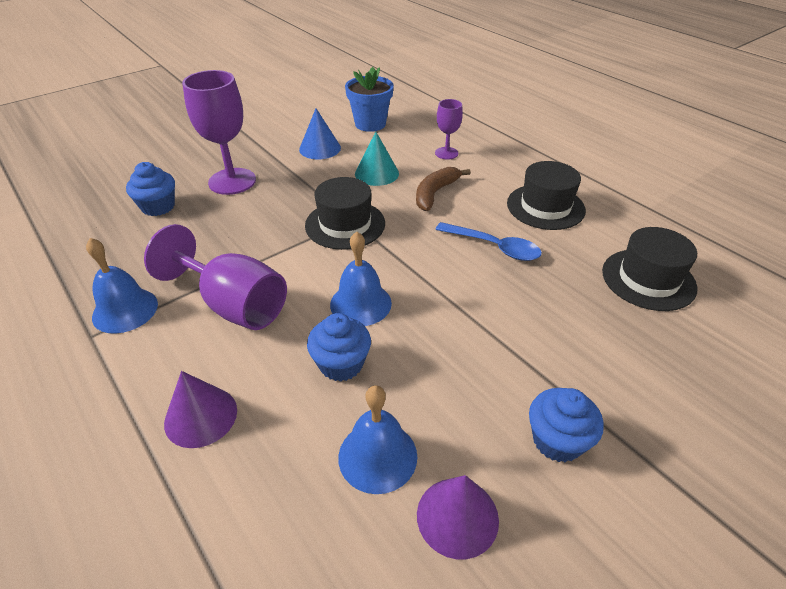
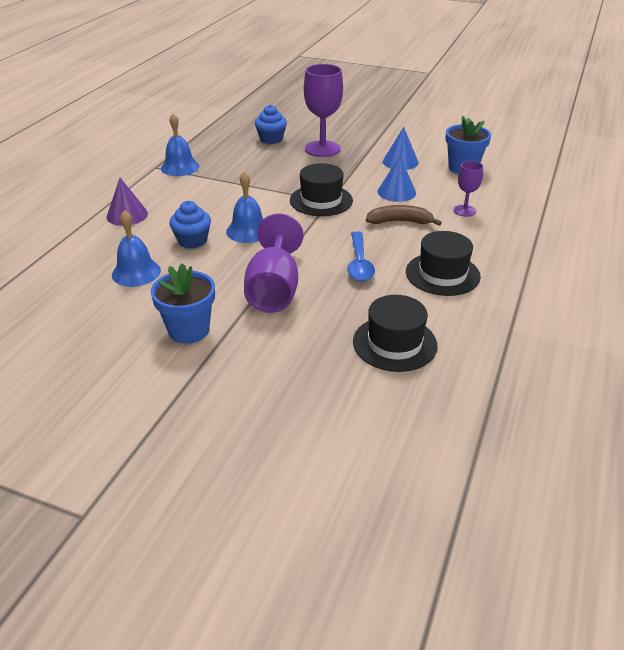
camera: 60 degrees right, 5 degrees down
purple goblet [144,224,287,330] -> purple goblet moved to [244,213,303,313]
turquoise cone [355,132,399,186] -> blue cone [378,156,416,202]
purple cone [417,475,499,559] -> none
blue cupcake [529,388,604,462] -> blue flower pot [151,263,215,344]

